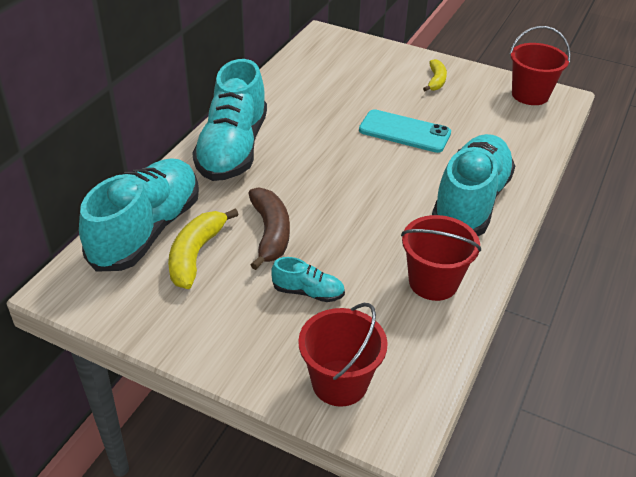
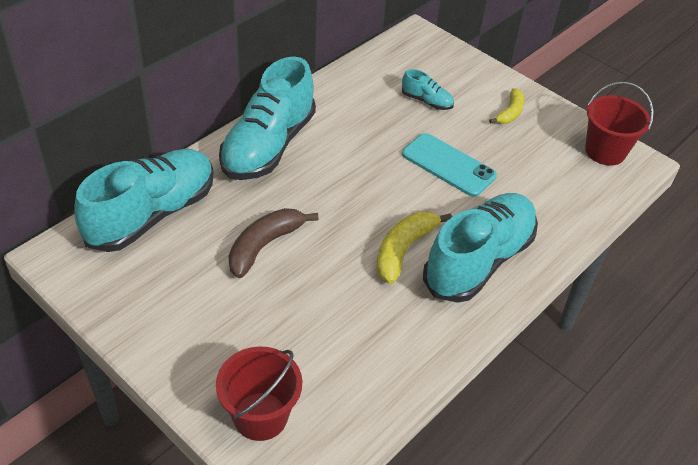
camera: 15 degrees right, 5 degrees up
yellow banana [168,208,239,289] -> yellow banana moved to [376,211,452,284]
brown banana [248,187,290,270] -> brown banana turned 150 degrees counterclockwise [228,208,319,278]
turquoise shoe [271,257,345,302] -> turquoise shoe moved to [402,69,454,110]
red bucket [401,215,481,301] -> none

